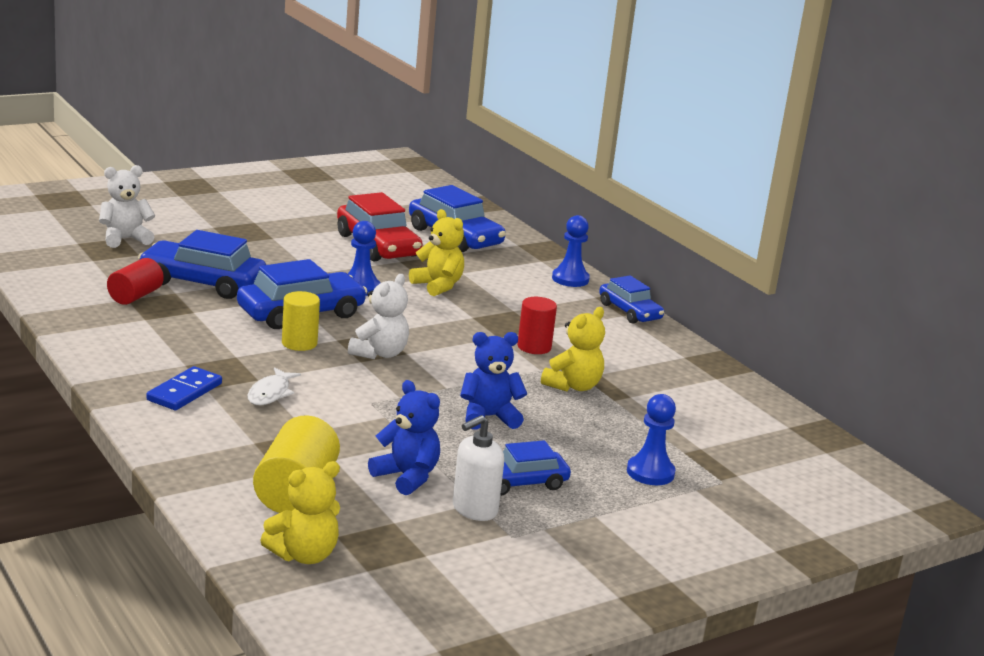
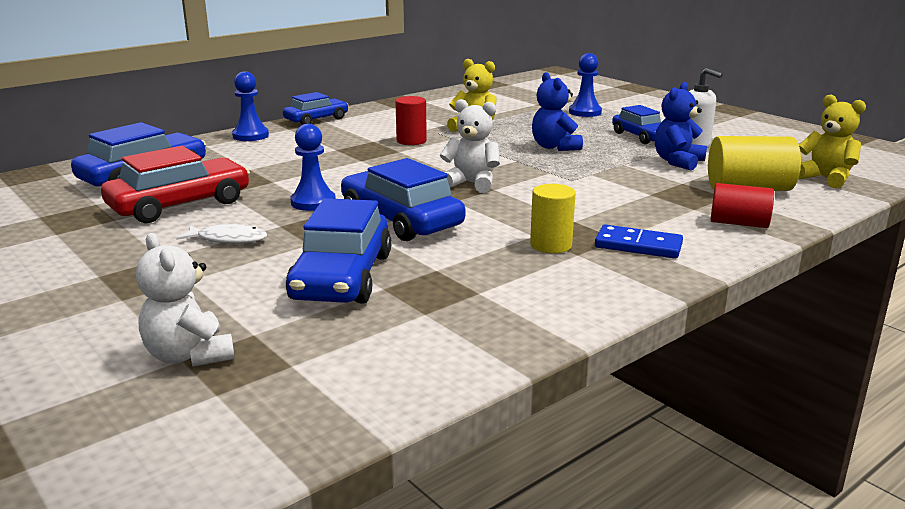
camera: 95 degrees left, 0 degrees up
red cylinder [107,258,164,305] -> red cylinder moved to [711,183,774,228]
white fish [247,367,301,405] -> white fish moved to [176,224,267,244]
yellow cylinder [282,291,320,351] -> yellow cylinder moved to [530,184,576,253]
yellow teddy bear [409,209,464,296] -> none

